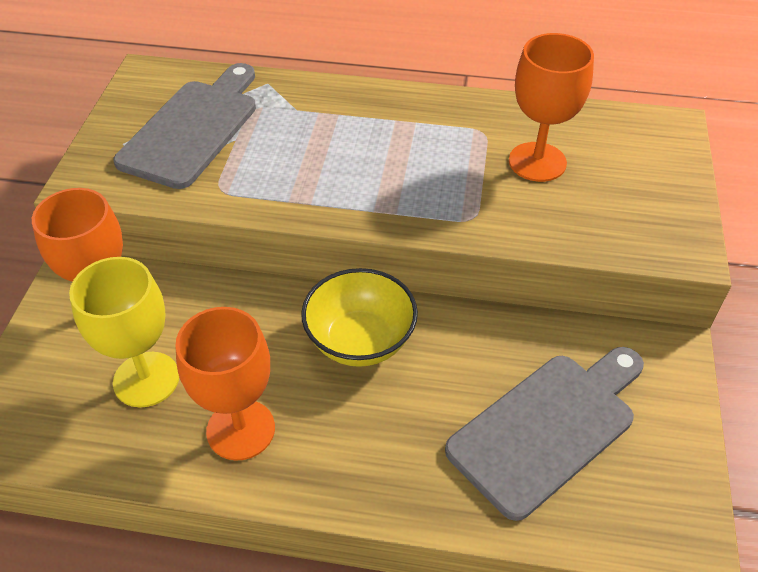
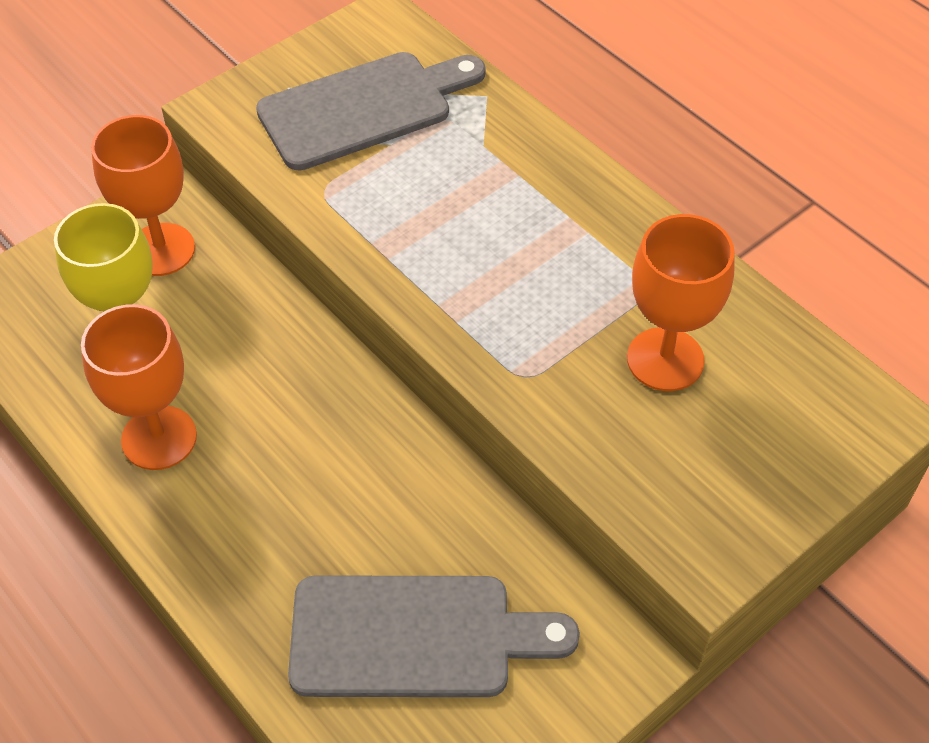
camera: 40 degrees right, 5 degrees up
yellow bowl [301,268,418,367] -> none

